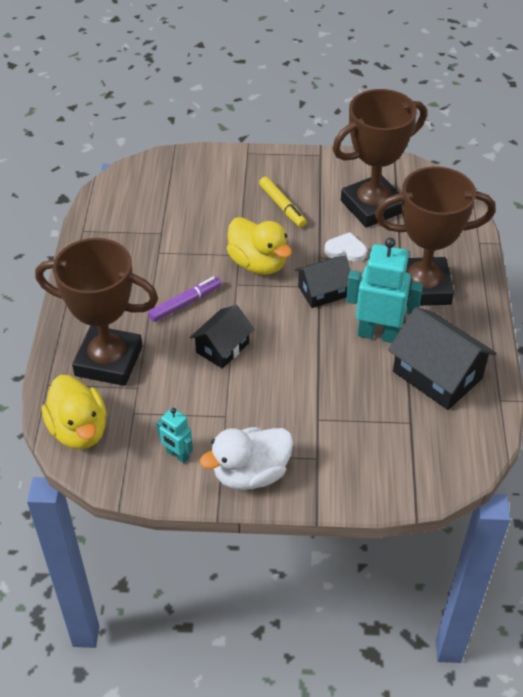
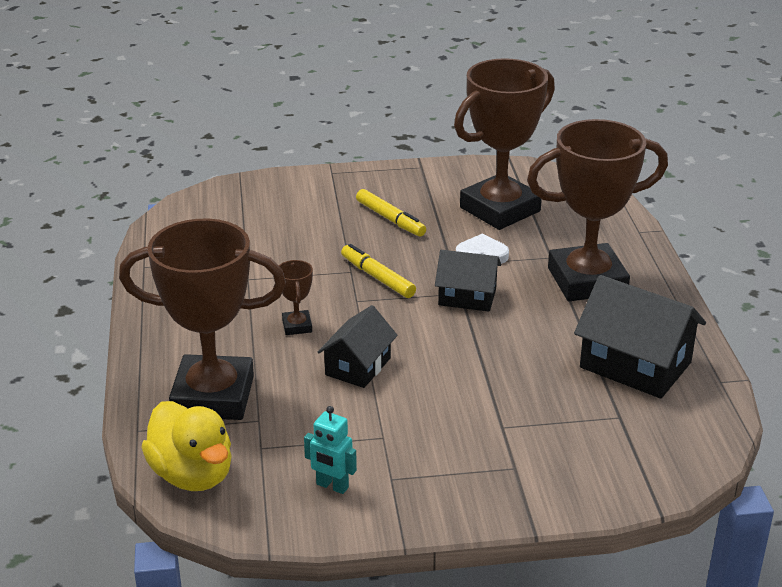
camera: 10 degrees left, 15 degrees down
purple marker [148,277,221,322] -> brown trophy [279,260,313,335]
white duck [200,427,293,490] -> none
yellow duck [227,217,292,275] -> yellow marker [341,244,416,298]
black house [295,256,351,308] -> black house turned 45 degrees clockwise [435,250,501,312]
turquoise robot [346,238,423,343] -> none

